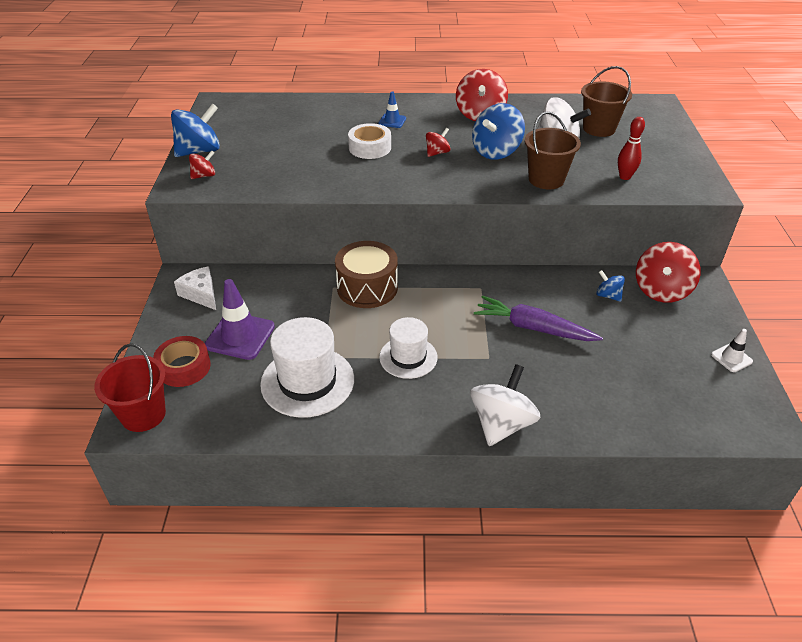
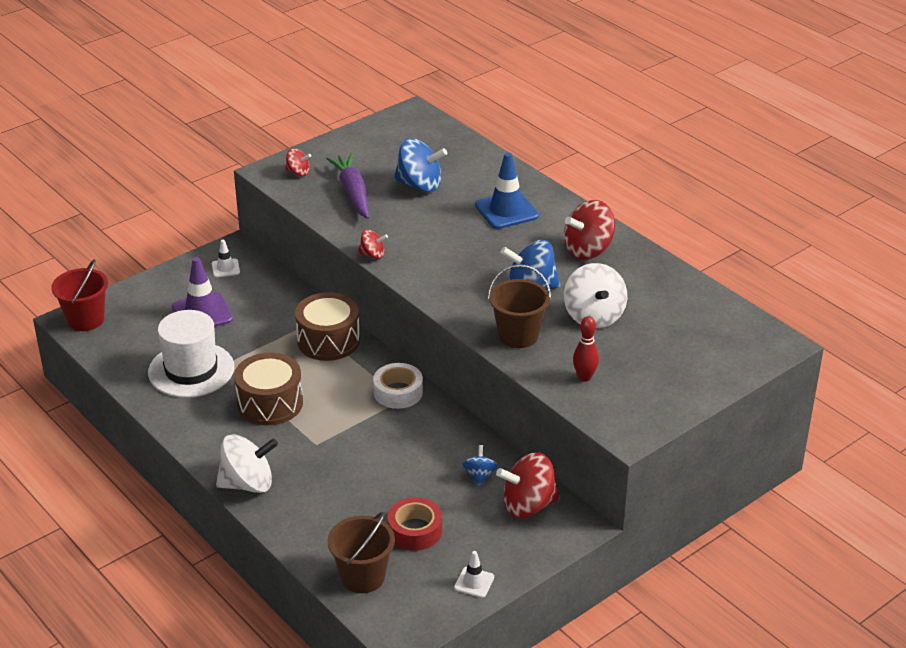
camera: 50 degrees right, 5 degrees down
red tape [153,336,211,387] -> red tape moved to [388,497,442,551]
blue spinning top [171,103,220,157] -> blue spinning top moved to [394,138,447,192]
white cheese [174,266,216,310] -> white traffic cone [212,240,240,277]
white tape [348,123,391,159] -> white tape moved to [373,363,423,409]
blue traffic cone [378,92,406,128] -> blue traffic cone [475,153,539,229], size x1.89
white hat [379,317,437,379] -> brown drum [234,353,303,425]
red spinning top [426,128,450,157] -> red spinning top moved to [358,230,388,259]
purple carrot [474,296,603,341] -> purple carrot moved to [326,154,369,219]
brown bucket [581,66,632,137] -> brown bucket moved to [327,512,395,593]

